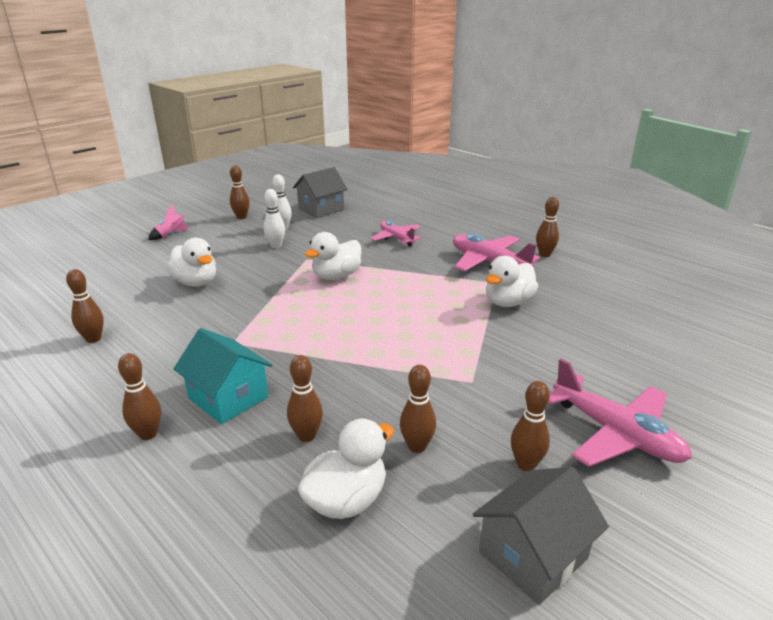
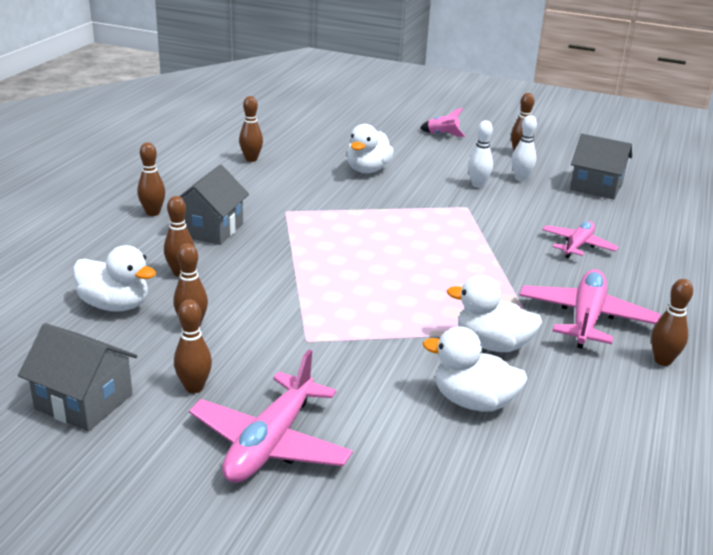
camera: 65 degrees right, 0 degrees up
turquoise house [174,328,272,424] -> grey house [180,165,249,245]
white duck [305,232,362,280] -> white duck moved to [423,327,528,412]

